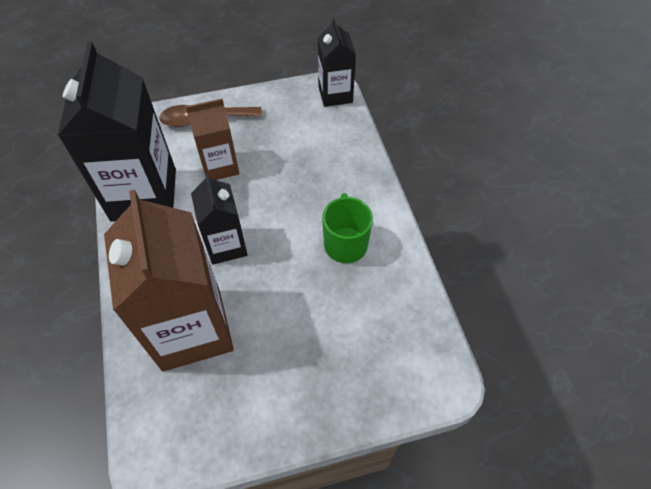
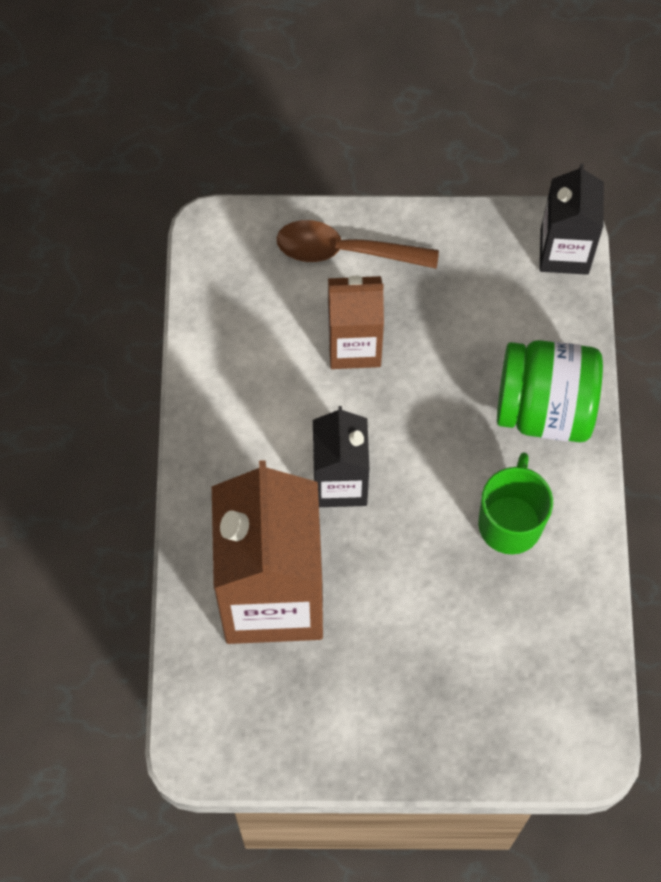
camera: 15 degrees right, 10 degrees up
black carton [58,42,176,222] -> none
none -> green jar [497,340,603,442]

